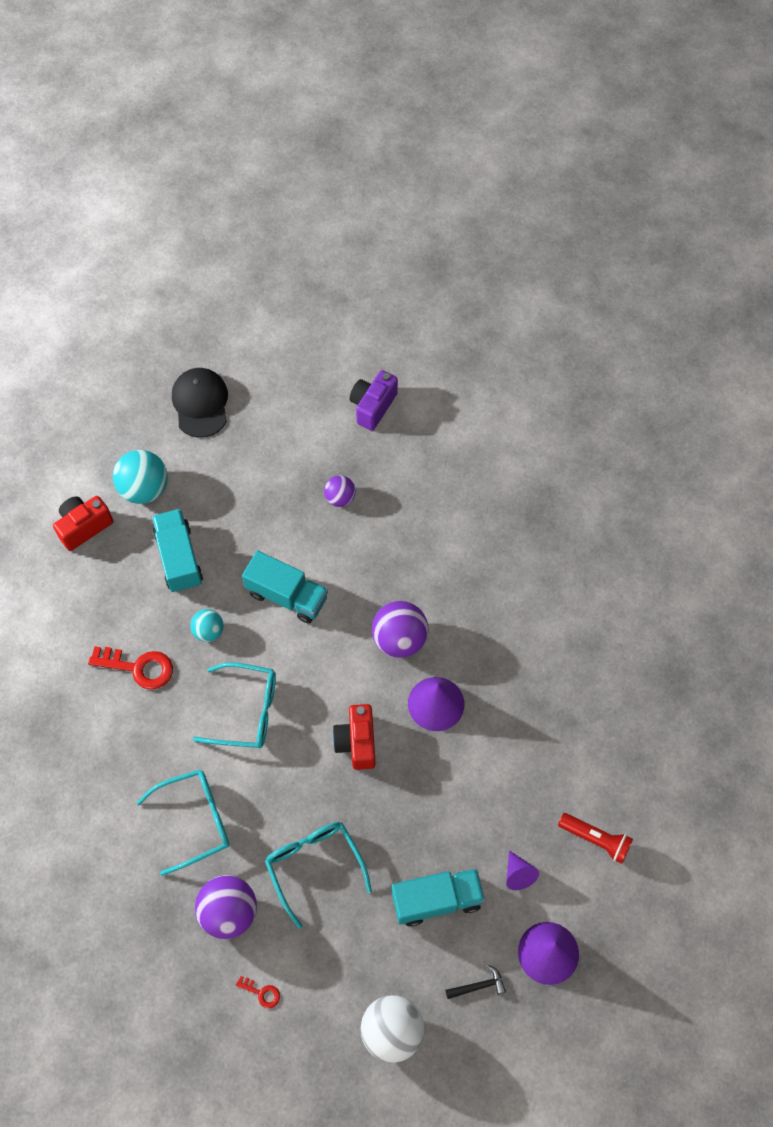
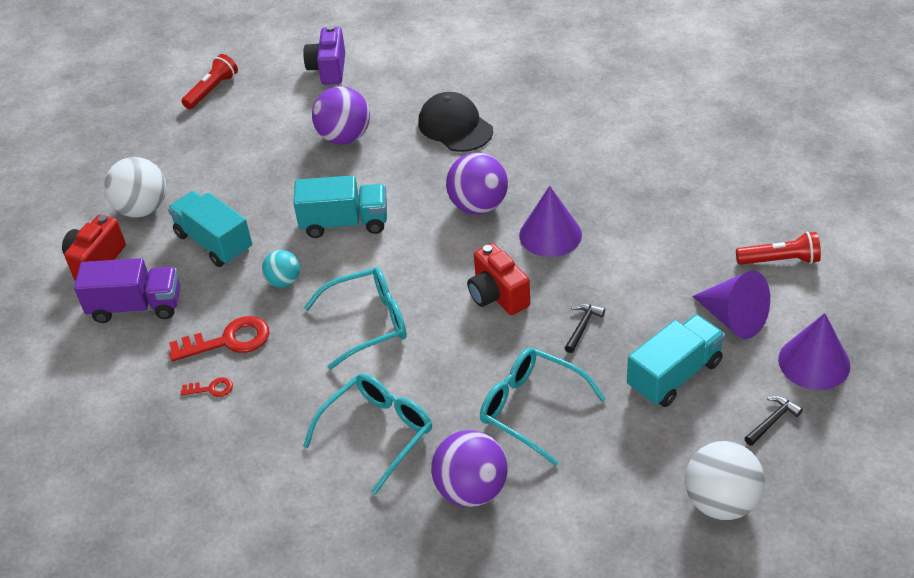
camera: 25 degrees left, 20 degrees down
turquoise ball [113,450,168,504] -> white ball [104,157,166,218]
black cap [172,368,228,437] -> black cap moved to [418,92,493,152]
red key [236,976,280,1008] -> red key moved to [181,377,233,397]
purple ball [324,475,356,507] -> purple ball [312,86,370,145], size x1.71
purple cone [506,850,539,890] -> purple cone [692,270,770,339], size x1.72
none -> purple truck [74,258,180,323]
none -> red flashlight [181,54,238,109]
none -> black hammer [565,304,605,353]

